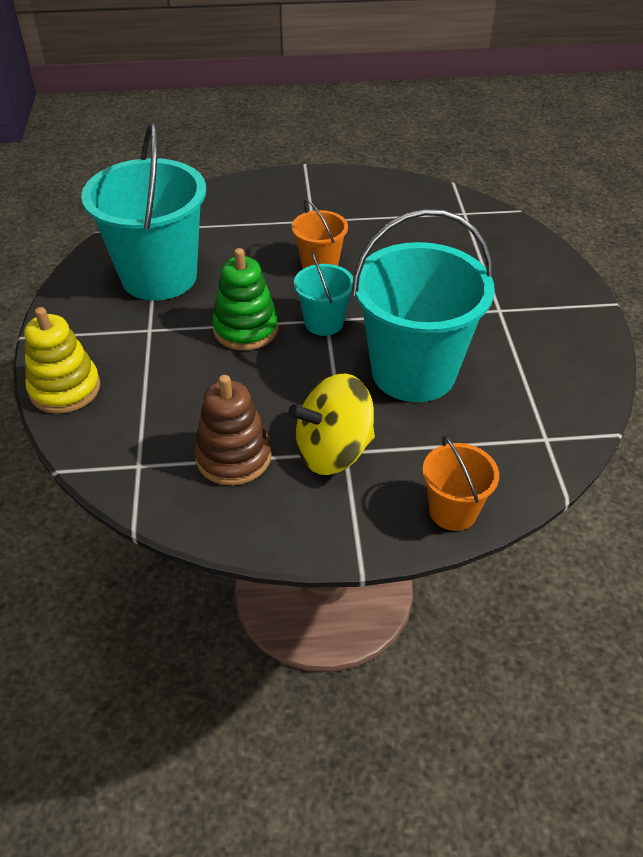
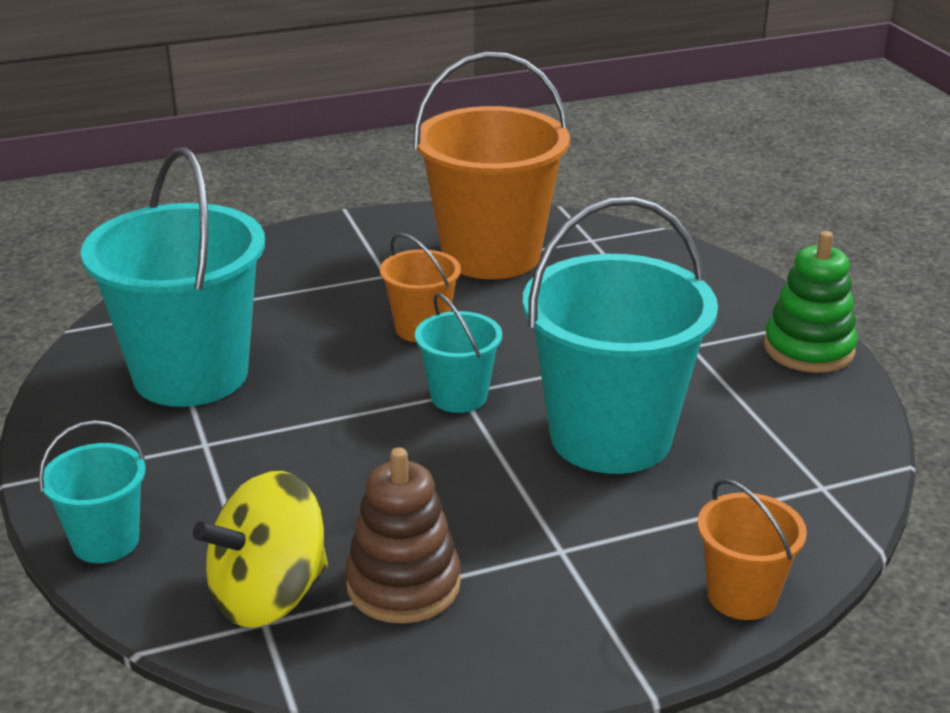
camera: 15 degrees left, 15 degrees down
yellow stacking toy [24,307,100,414] -> turquoise bucket [39,420,146,563]
green stacking toy [212,248,278,350] -> green stacking toy moved to [764,231,858,373]
yellow spinning top [288,374,375,475] -> yellow spinning top moved to [193,471,328,628]
none -> orange bucket [413,52,570,279]

